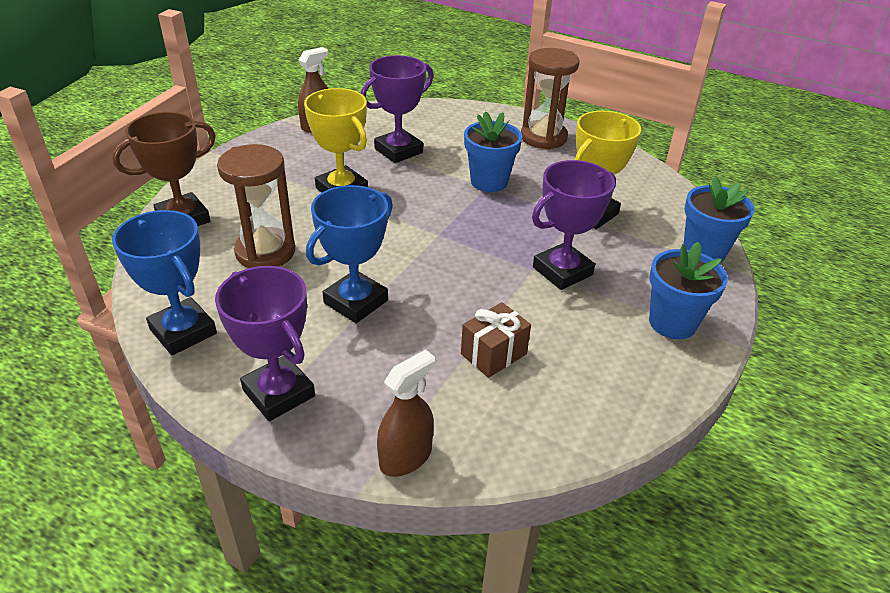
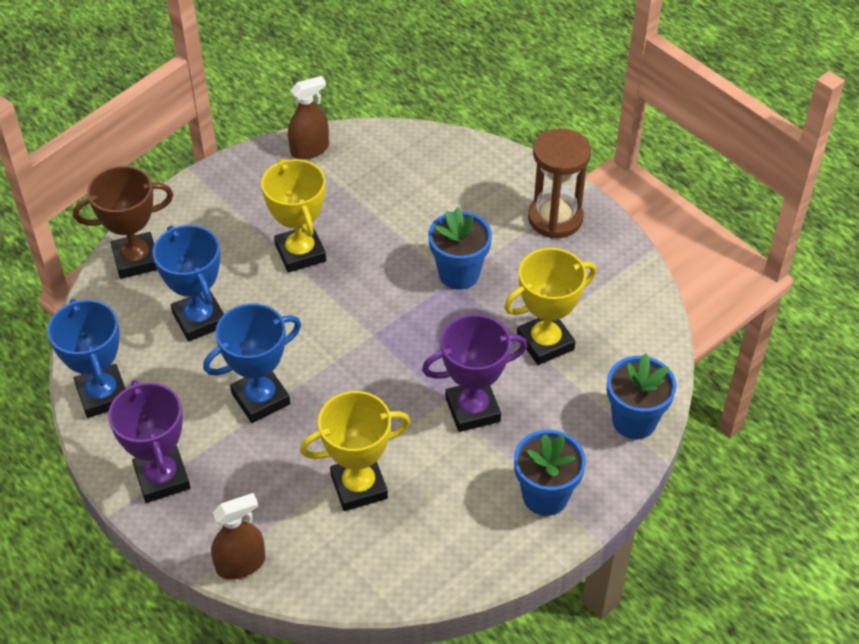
camera: 20 degrees right, 10 degrees up
brown hourglass [217,144,295,268] -> blue trophy [153,225,224,341]
purple trophy [361,55,433,163] -> none
brown gift [461,302,531,378] -> yellow trophy [300,391,410,511]

